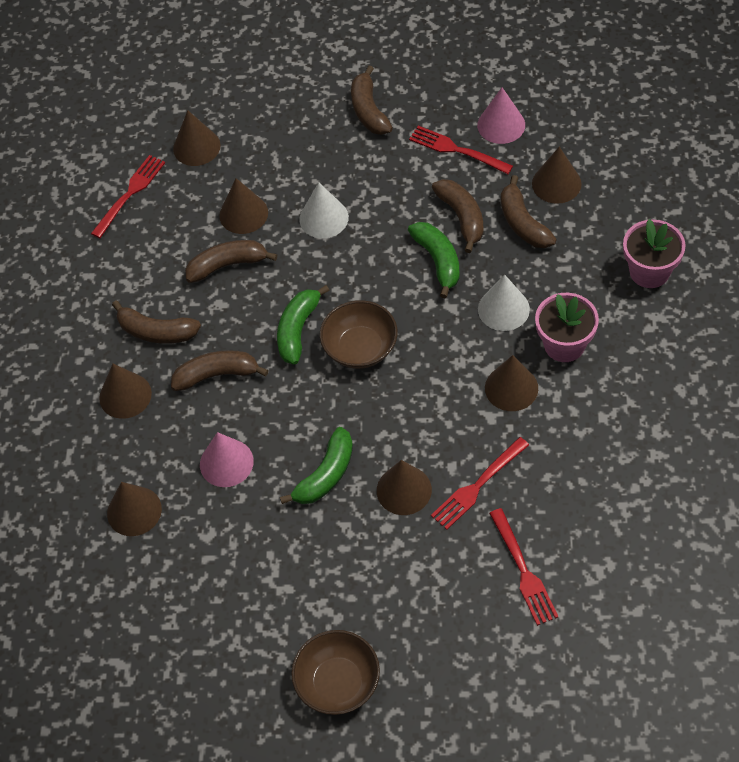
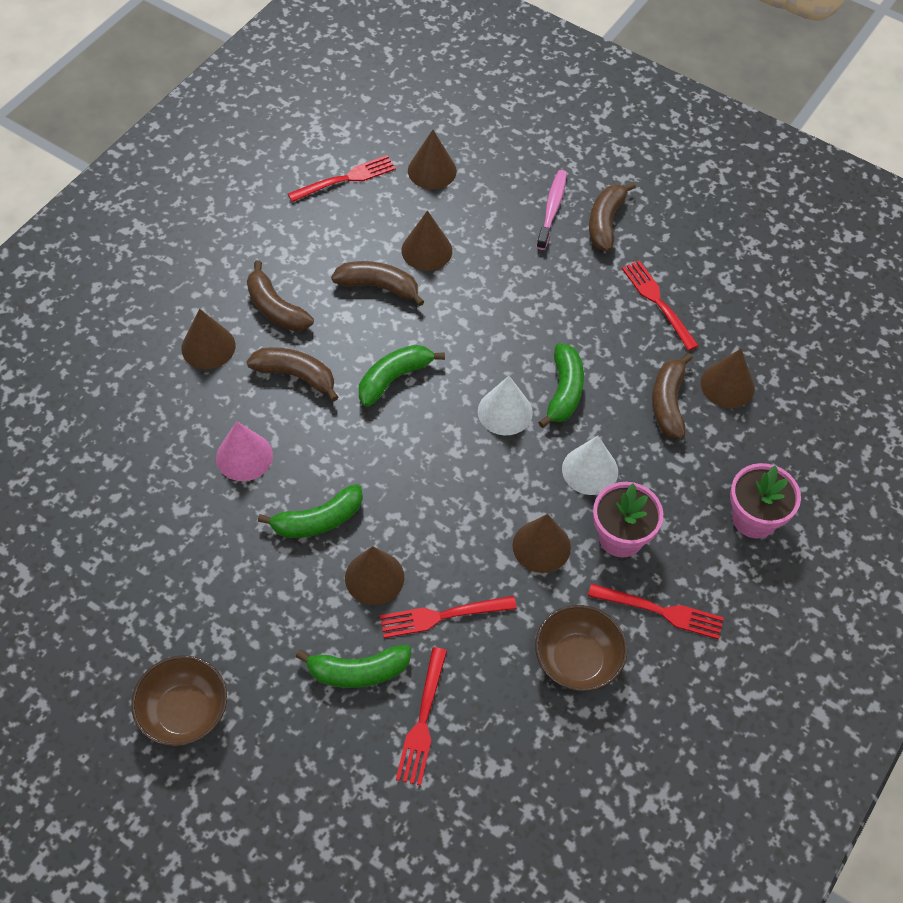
camera: 25 degrees right, 0 degrees up
brown cone [107,482,162,536] -> none
white cone [299,182,349,238] -> white cone moved to [478,376,533,435]
brown bowl [320,300,398,369] -> brown bowl moved to [535,605,627,691]
brown banana [432,179,483,253] -> none
pink cone [477,87,525,144] -> none
none -> green banana [296,645,411,688]
none -> pink toothbrush [536,170,567,250]
none -> red fork [588,583,724,639]

